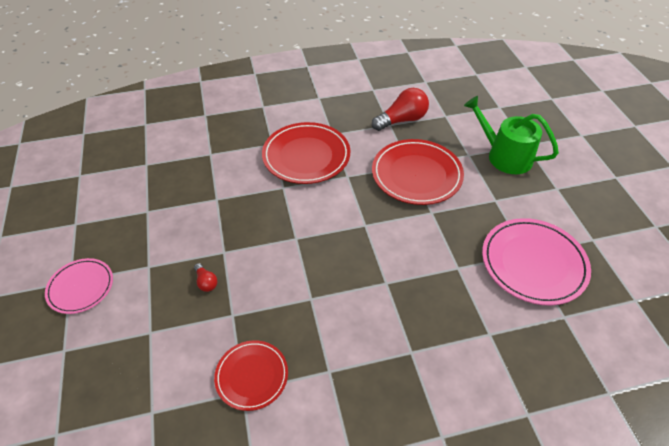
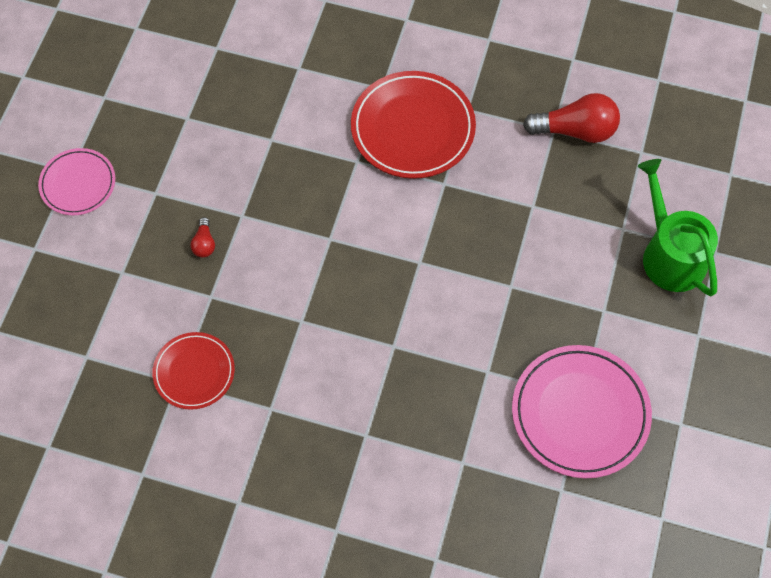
camera: 30 degrees right, 15 degrees up
red plate [372,139,464,205] -> none

